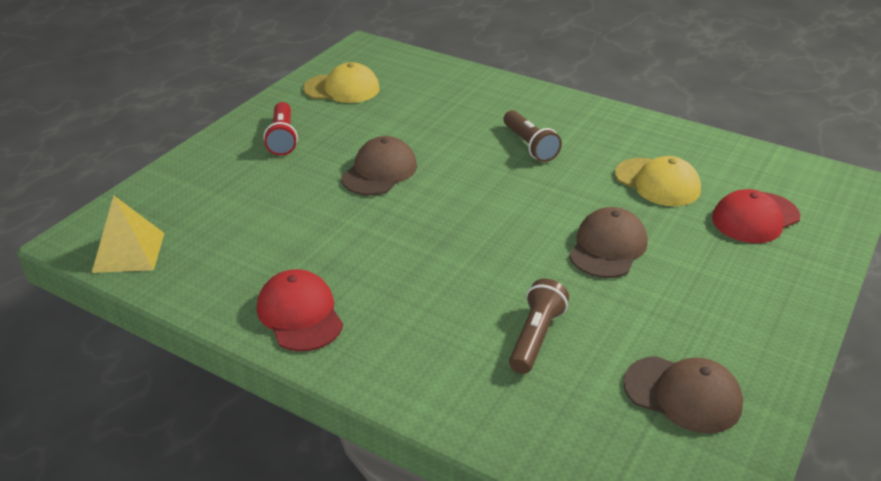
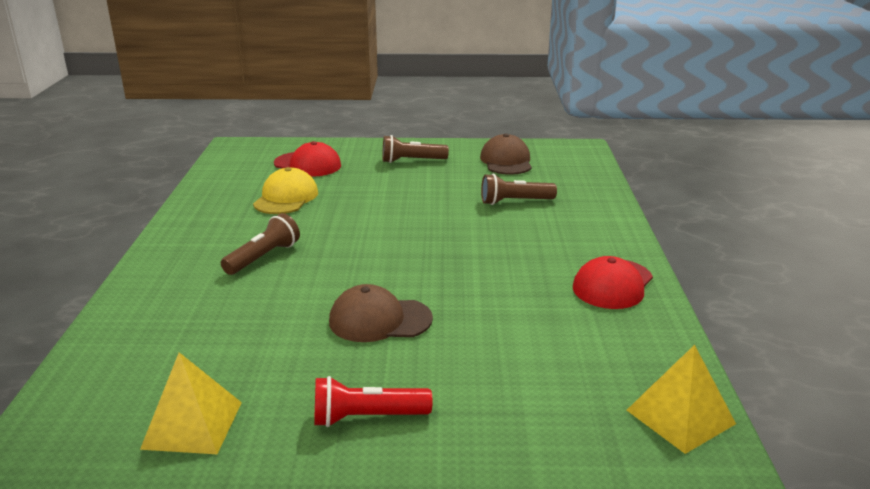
camera: 120 degrees left, 10 degrees down
red flashlight [264,102,298,156] -> red flashlight turned 150 degrees counterclockwise [314,376,432,427]
yellow cap [303,62,380,103] -> yellow pyramid [140,352,242,454]
brown cap [569,207,648,278] -> none
none -> brown flashlight [382,135,449,163]

